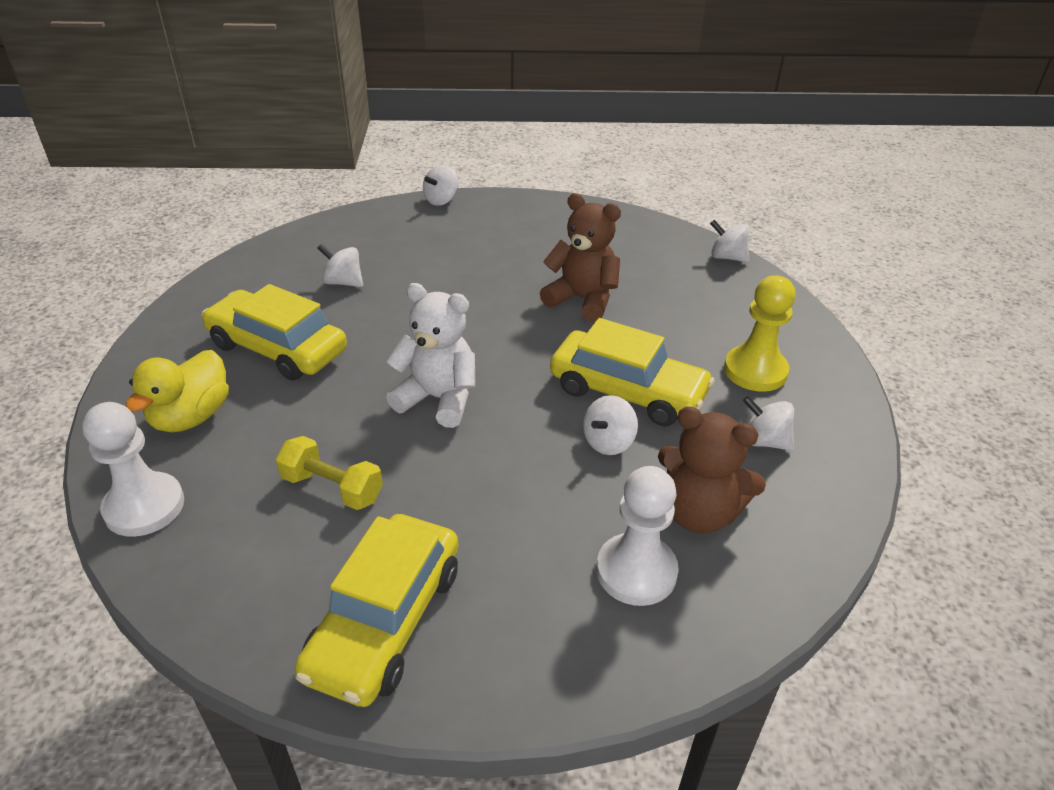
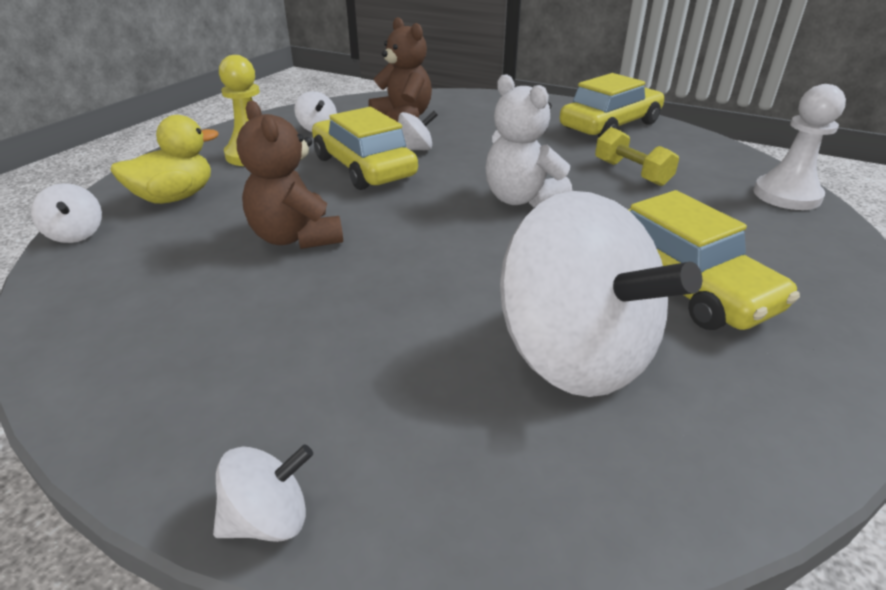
camera: 150 degrees left, 5 degrees down
yellow duck [126,350,229,432] -> yellow duck moved to [110,115,218,204]
white spinning top [317,244,363,287] -> white spinning top [500,191,702,397], size x2.42
white pawn [596,466,679,606] -> none

